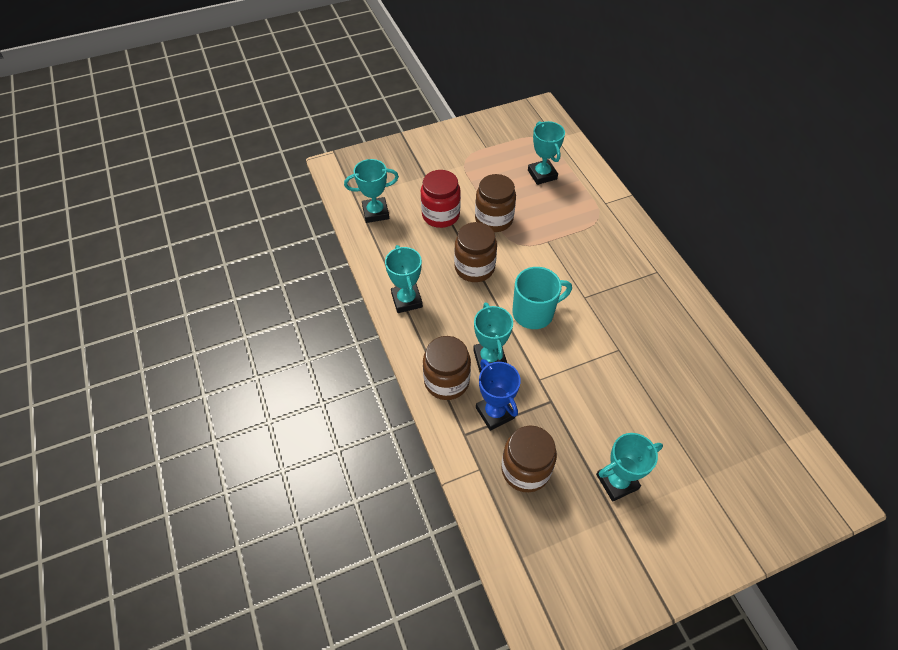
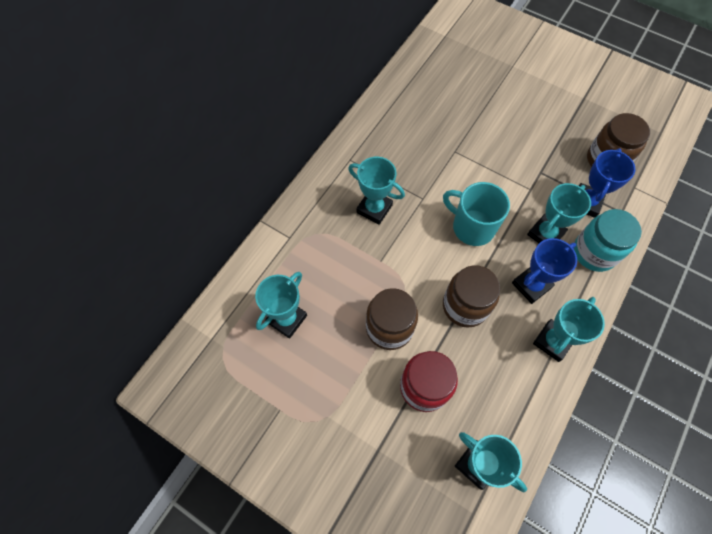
camera: 125 degrees left, 10 degrees up
brown jar [423,336,471,400] -> turquoise jar [574,209,642,272]
turquoise trophy [596,433,663,502] -> turquoise trophy moved to [348,157,405,225]
none -> blue trophy [512,238,577,304]

